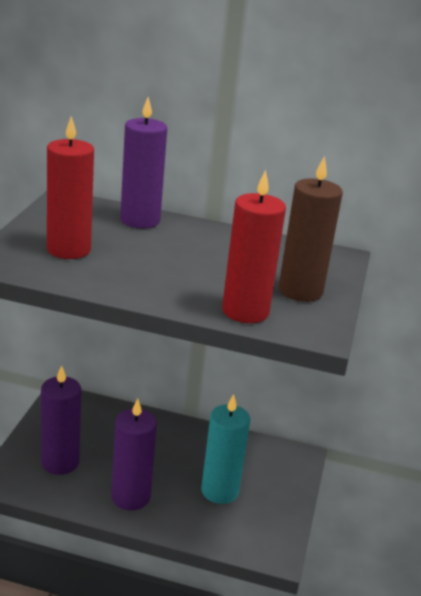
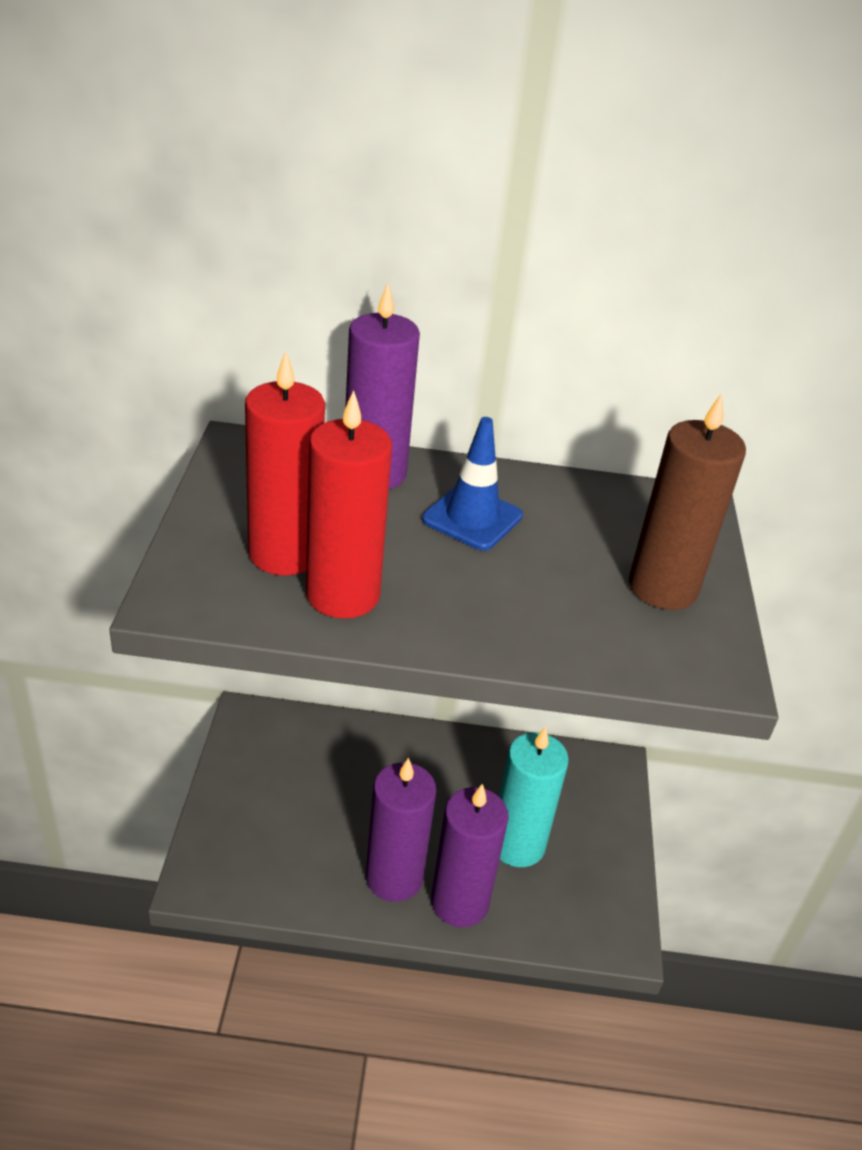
camera: 10 degrees left, 10 degrees up
purple candle [41,365,81,475] -> purple candle moved to [431,784,509,927]
red candle [222,170,286,323] -> red candle moved to [306,390,392,619]
none -> blue traffic cone [422,417,523,551]

